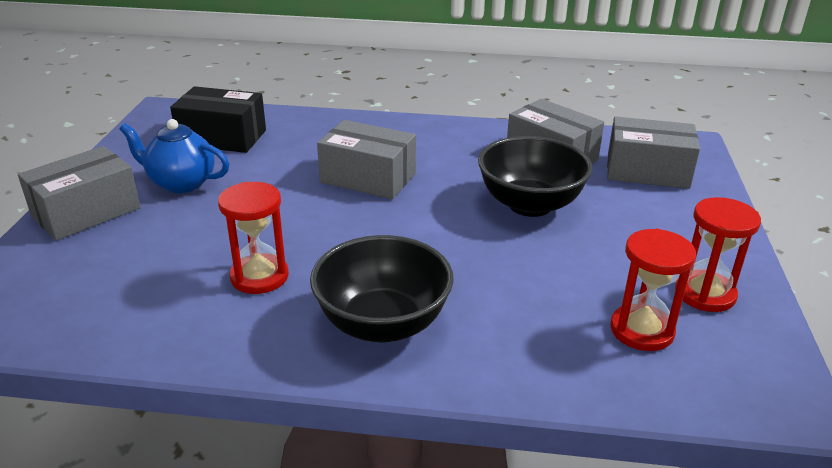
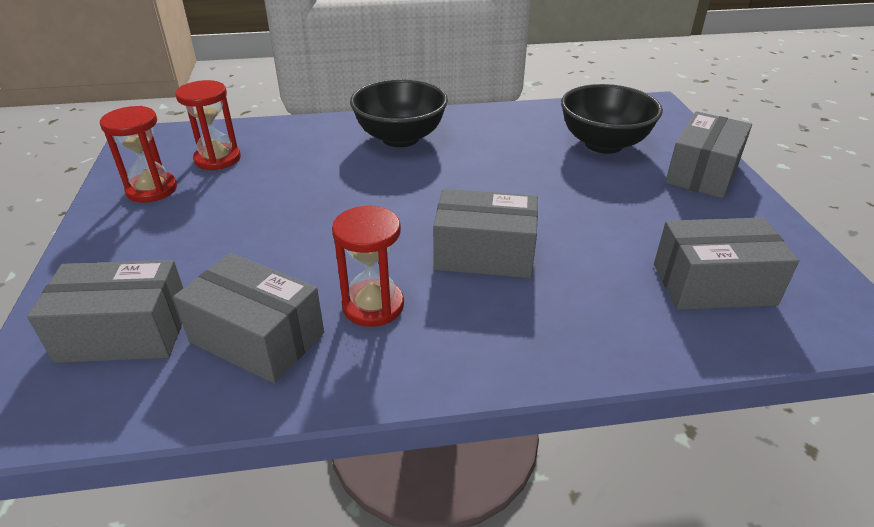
camera: 165 degrees right, 5 degrees up
blue teapot [119,119,229,193] -> none
black box [170,86,266,153] -> grey box [654,217,799,310]
red hourglass [218,182,289,294] -> red hourglass moved to [332,206,404,327]
black bowl [478,136,592,217] -> black bowl moved to [561,84,663,154]

